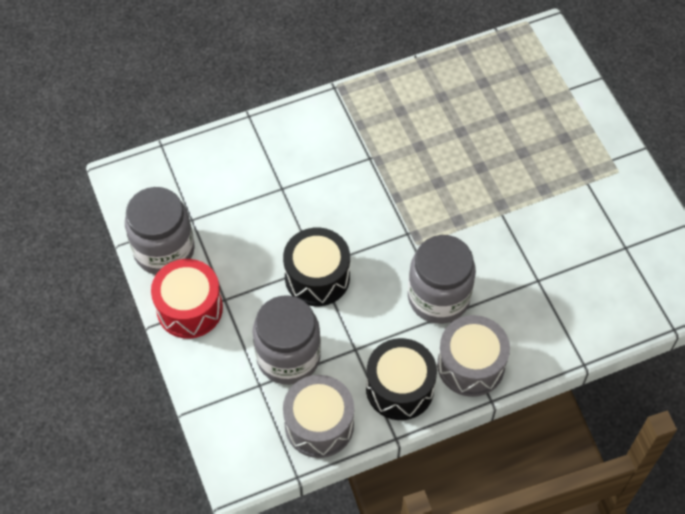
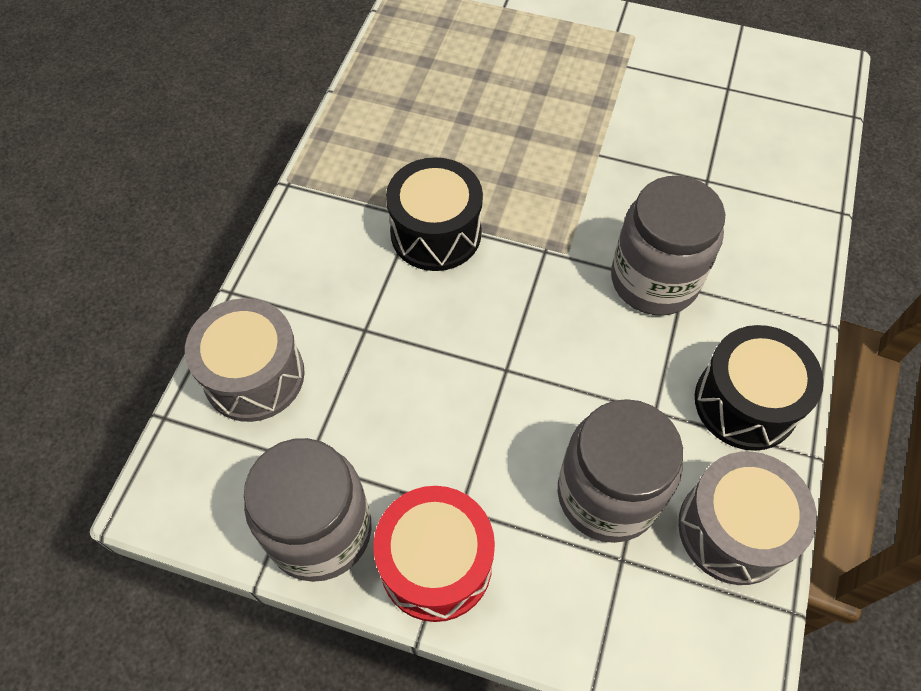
camera: 50 degrees left, 0 degrees up
black drum [283,228,350,306] -> black drum moved to [386,157,483,271]
grey drum [437,315,510,397] -> grey drum moved to [185,298,305,422]

